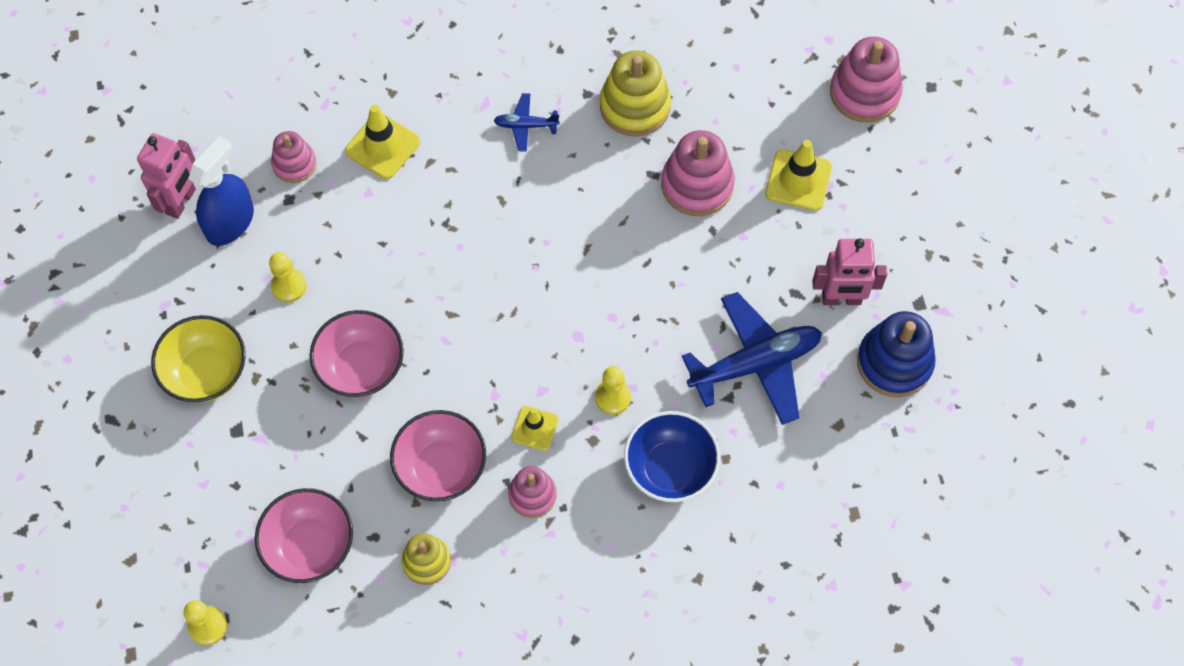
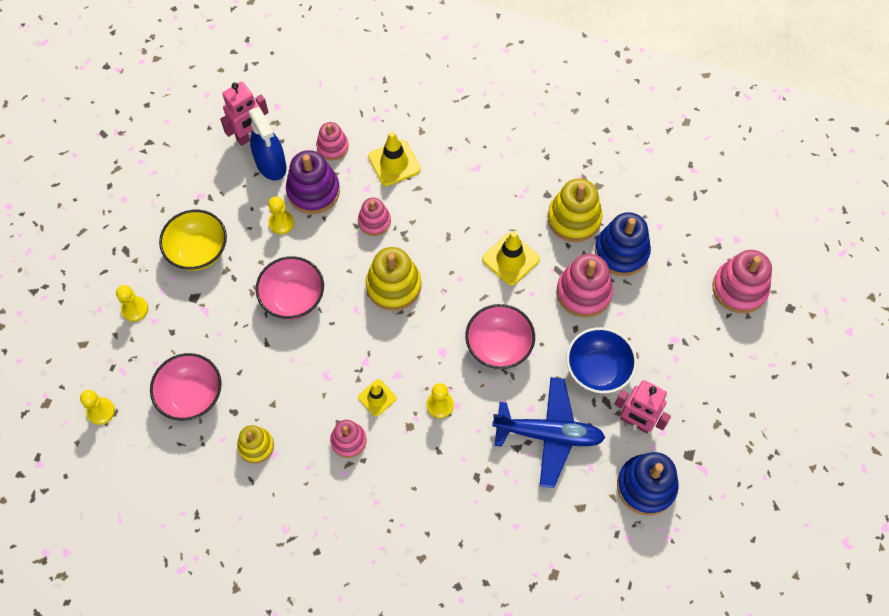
camera: 30 degrees right, 0 degrees up
blue spray bottle [188,136,254,246] -> blue spray bottle turned 90 degrees clockwise [248,107,287,181]
pink bowl [390,410,486,501] -> pink bowl moved to [465,304,535,369]
blue plane [494,93,560,152] -> none
blue bowl [624,411,720,502] -> blue bowl moved to [566,327,637,393]
yellow traffic cone [765,140,832,211] -> yellow traffic cone moved to [482,231,540,286]
none -> yellow pawn [116,285,148,322]
none -> purple stacking toy [286,150,340,214]
none -> pink stacking toy [358,198,391,236]
none -> yellow stacking toy [366,247,421,311]
none -> blue stacking toy [595,212,651,276]

